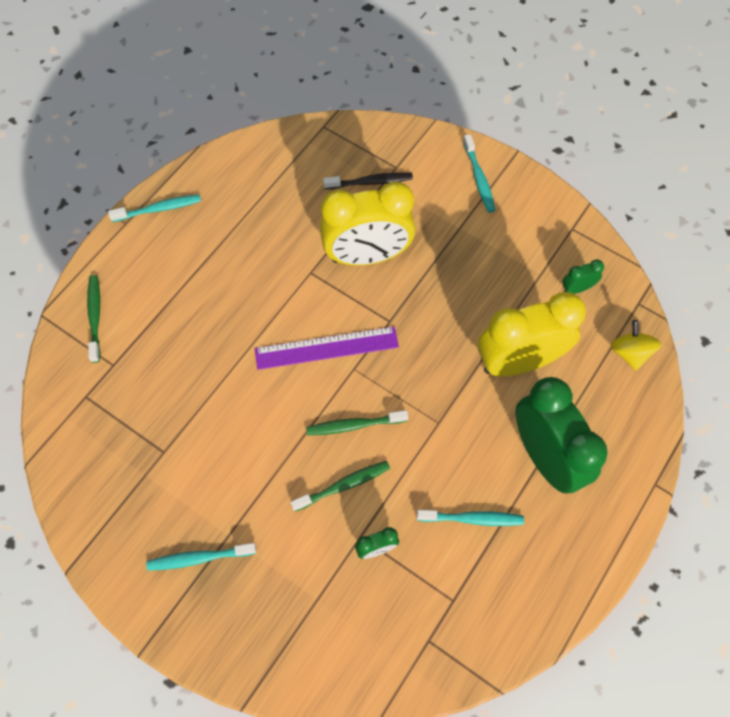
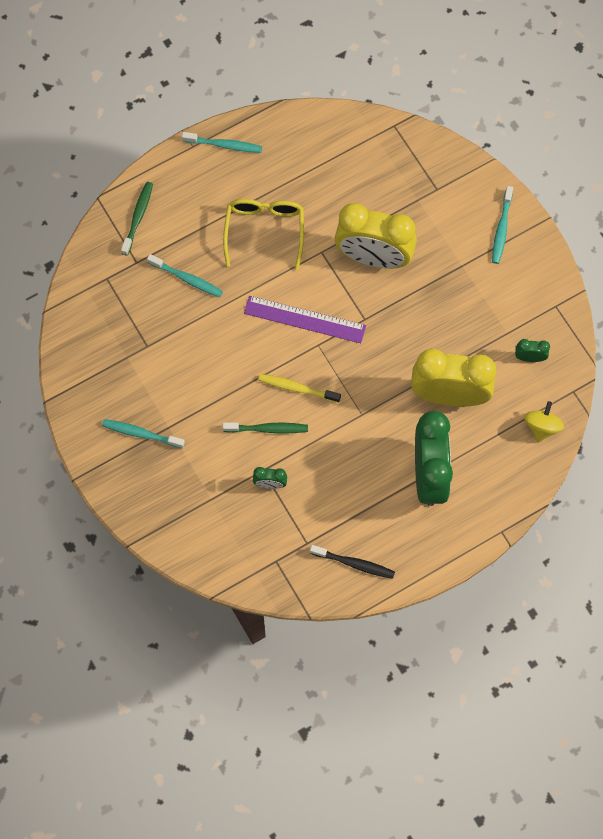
camera: 25 degrees right, 5 degrees up
green toothbrush [306,410,408,435] -> yellow toothbrush [258,374,341,403]
black toothbrush [323,172,413,189] -> black toothbrush moved to [310,545,395,579]
turquoise toothbrush [417,510,524,526] -> turquoise toothbrush moved to [147,254,223,297]
none -> yellow glasses [223,199,304,270]

